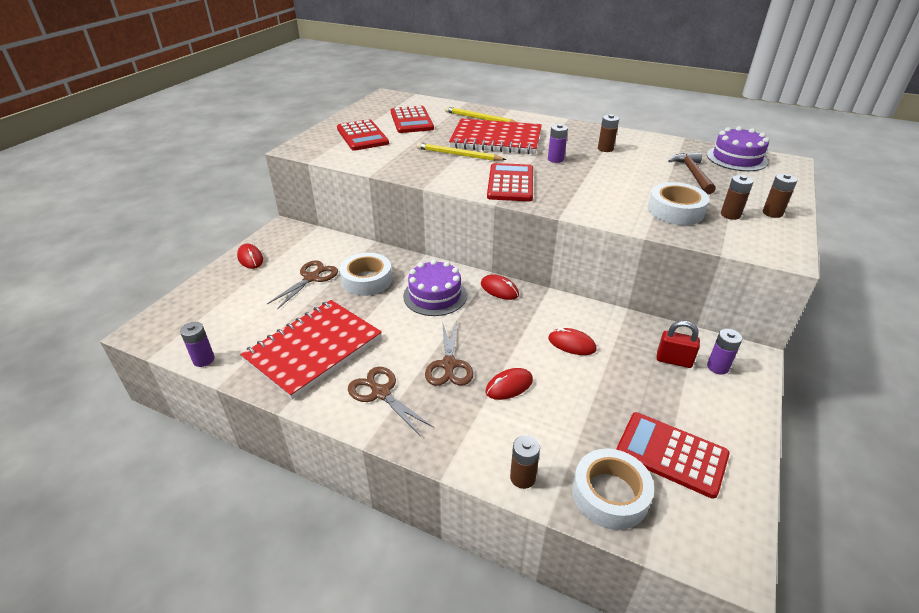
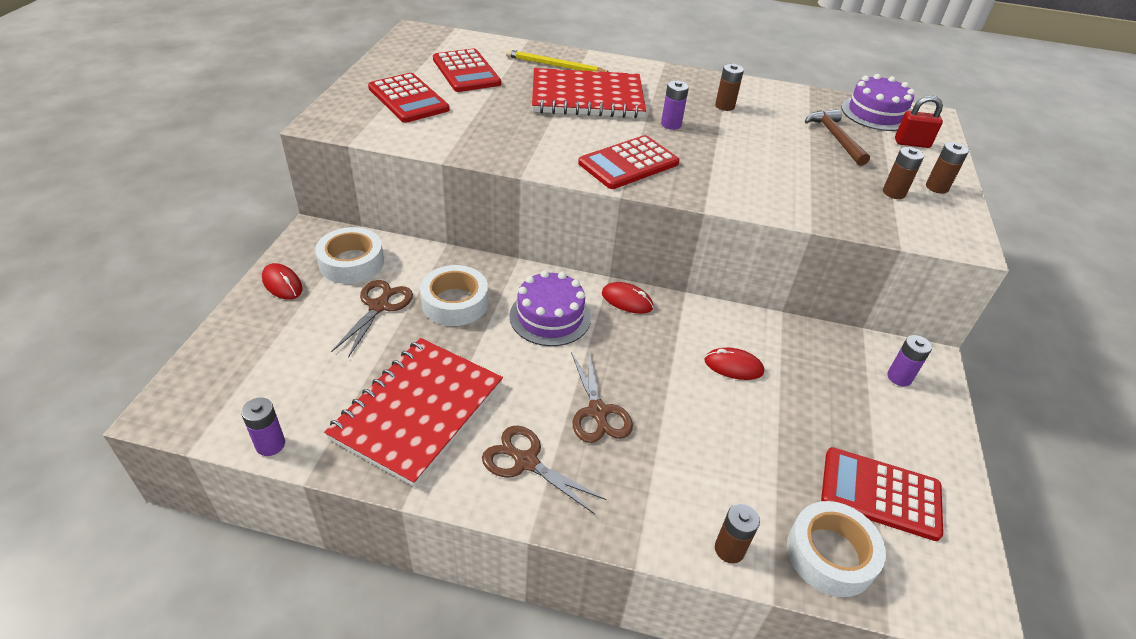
camera: 15 degrees left, 5 degrees up
yellow pencil [417,143,507,161] -> none
red mouse [485,368,533,400] -> none
red calculator [487,163,533,201] -> red calculator turned 120 degrees counterclockwise [578,135,680,189]
white tape [648,182,710,225] -> white tape moved to [315,227,384,284]
red padlock [657,321,700,368] -> red padlock moved to [895,96,943,148]

